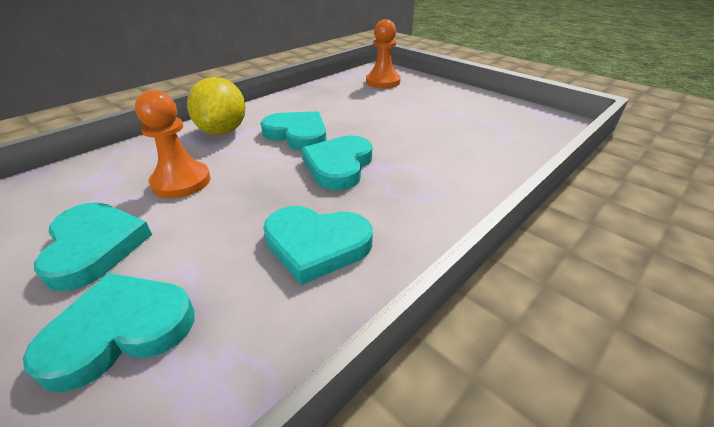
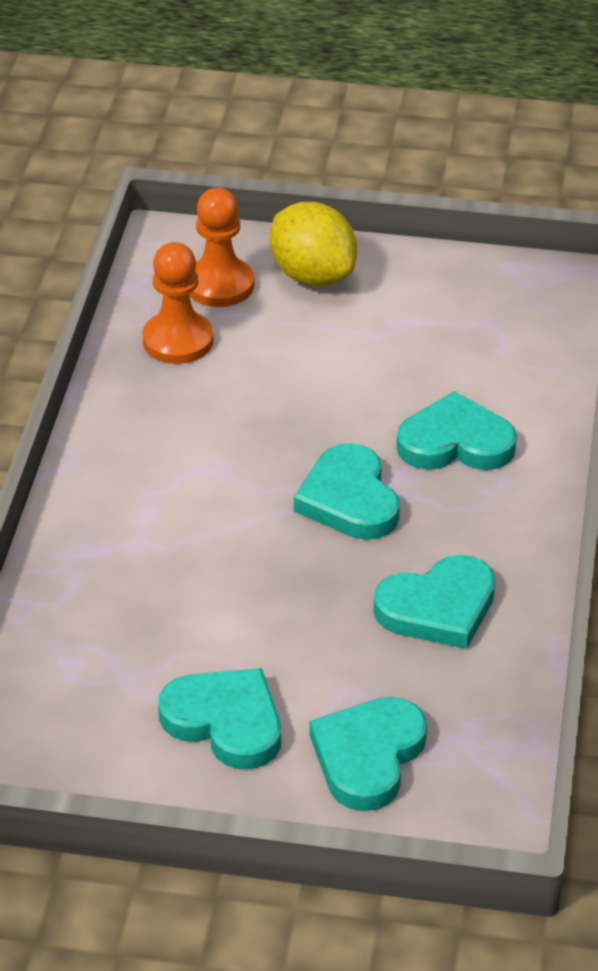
camera: 35 degrees left, 5 degrees up
orange pawn [135,90,211,198] -> orange pawn moved to [142,242,214,364]
yellow lemon [187,77,246,135] -> yellow lemon moved to [270,202,357,286]
turquoise heart [261,111,326,151] -> turquoise heart moved to [397,391,517,470]

